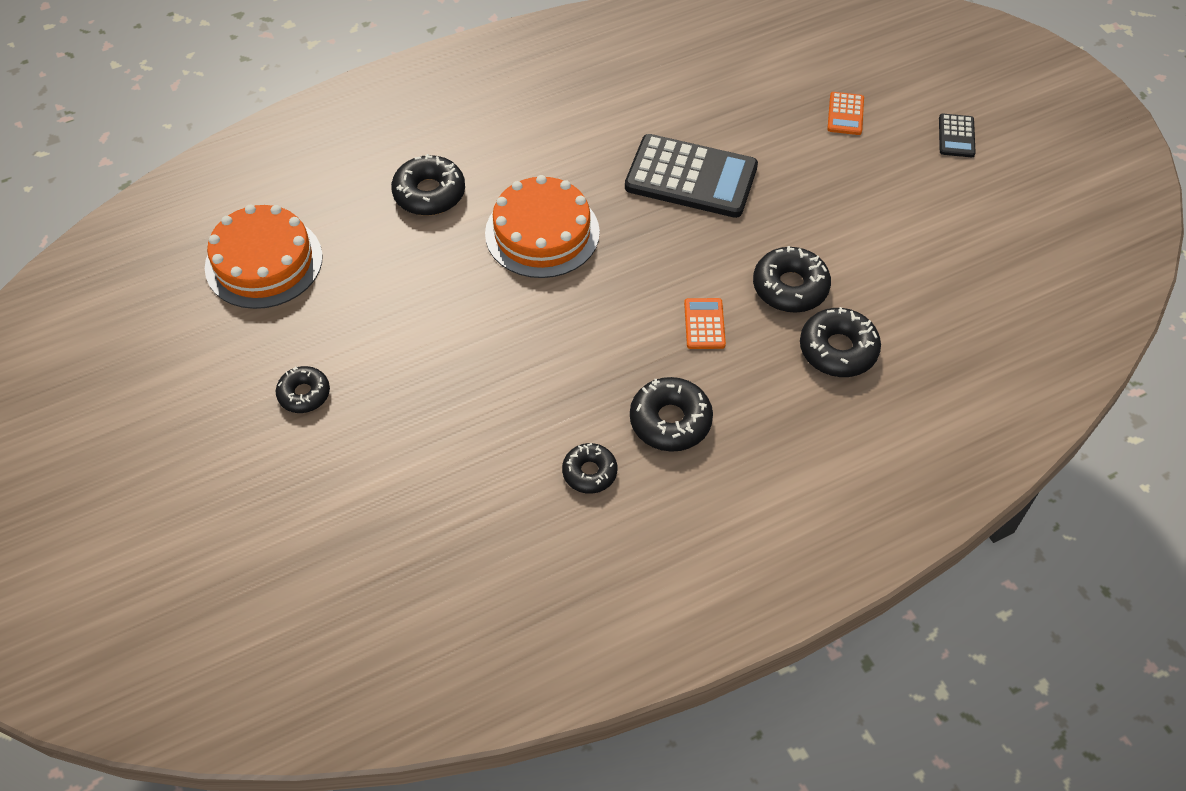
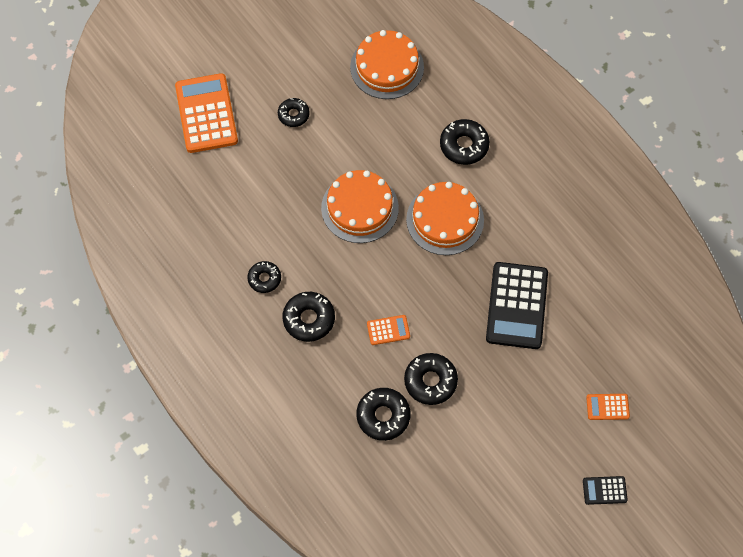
camera: 80 degrees right, 10 degrees up
none -> orange calculator [175,73,238,153]
none -> orange cake [321,170,399,243]

